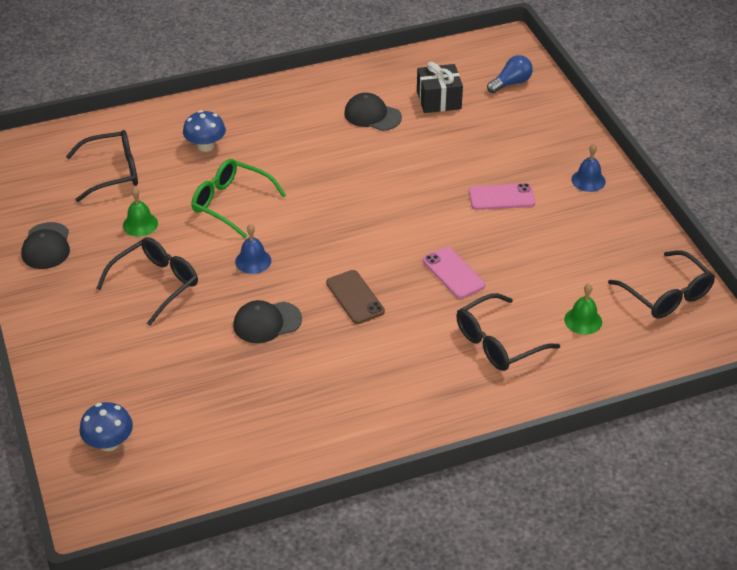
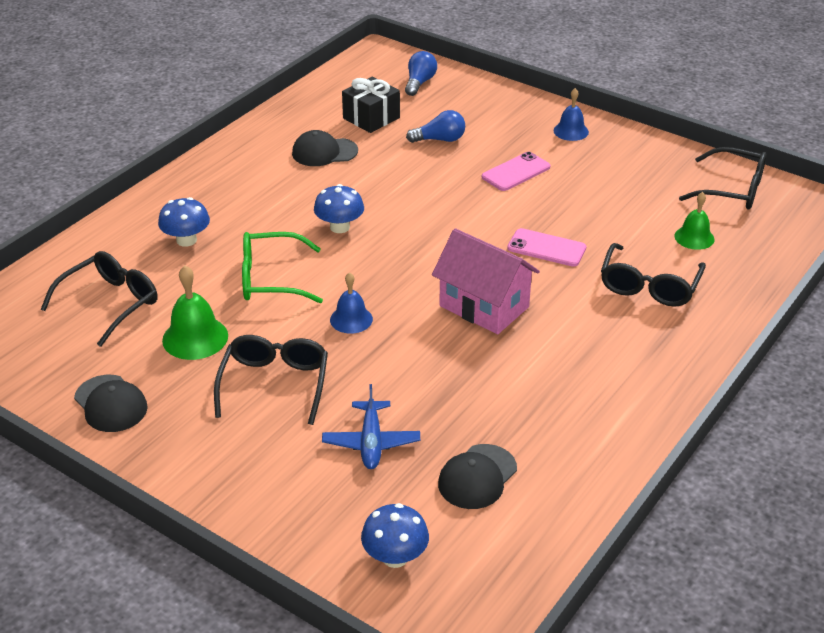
camera: 35 degrees left, 5 degrees down
green bell [123,187,158,237] -> green bell [162,266,228,360], size x1.50
black cap [233,300,302,343] -> black cap moved to [438,444,517,509]
brown phone [326,270,385,324] -> pink house [432,229,540,334]
none -> blue mushroom [314,184,364,233]
none -> blue plane [322,384,420,469]
none -> blue light bulb [406,110,465,143]

